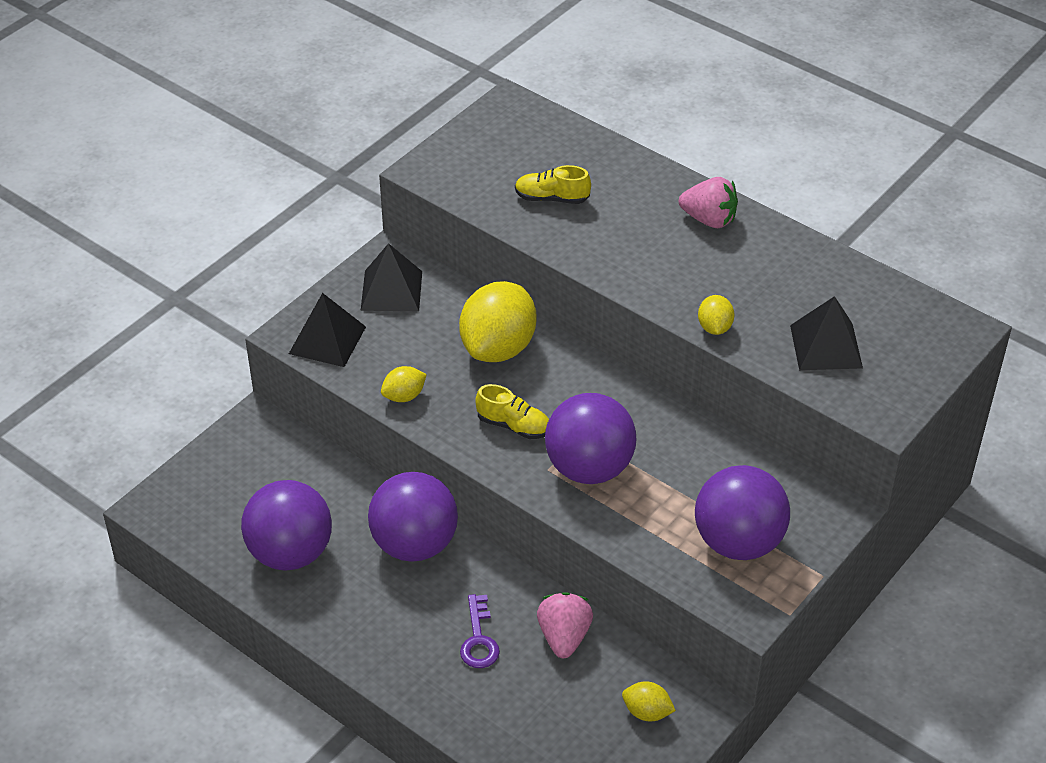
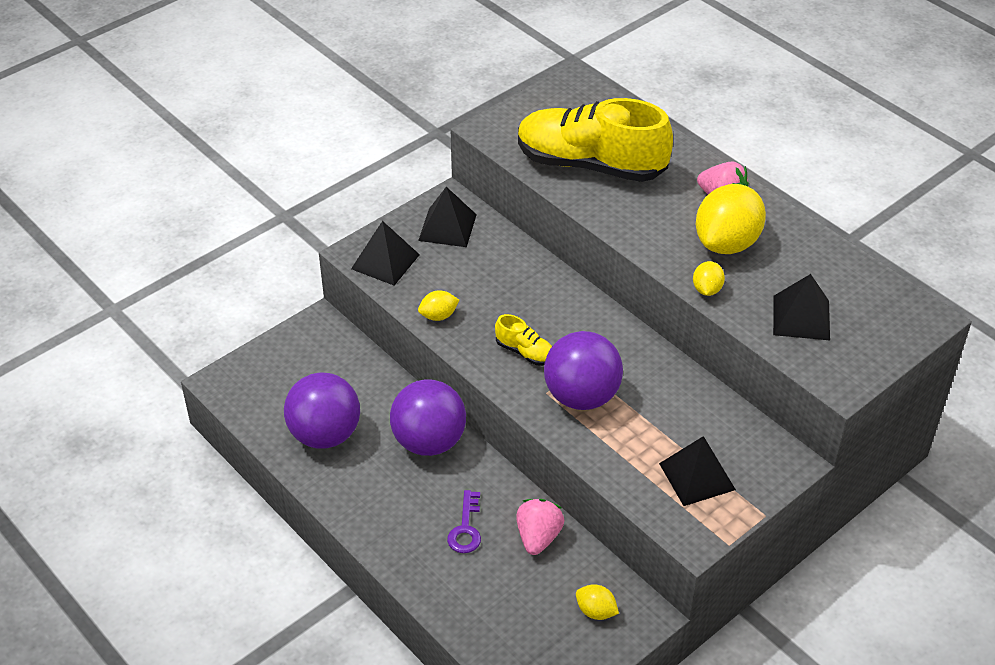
camera: 10 degrees right, 0 degrees up
yellow lemon [459,281,536,362] -> yellow lemon moved to [696,184,766,254]
yellow shoe [515,165,591,204] -> yellow shoe [518,98,673,182], size x2.40
purple ball [695,465,790,560] -> black pyramid [659,436,736,506]

